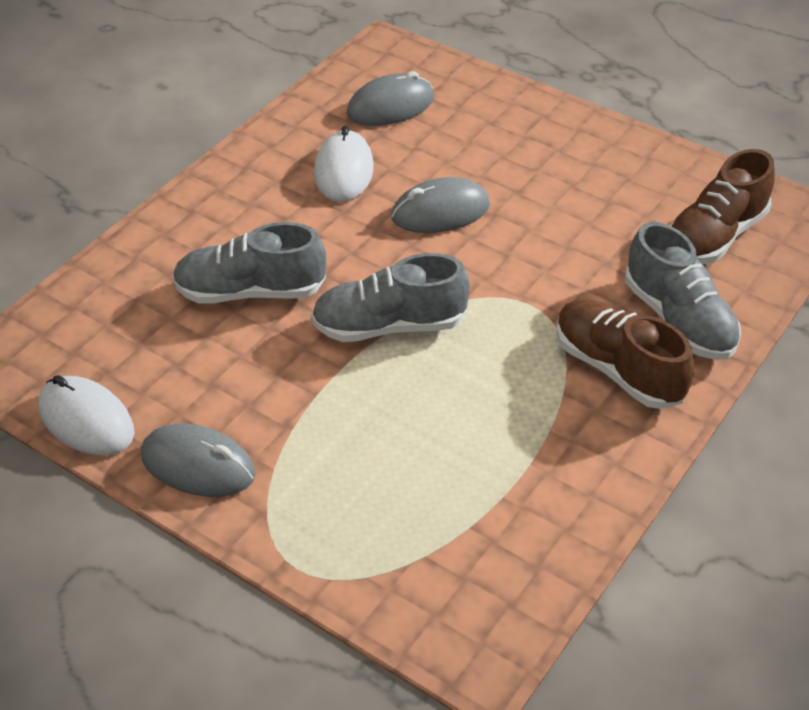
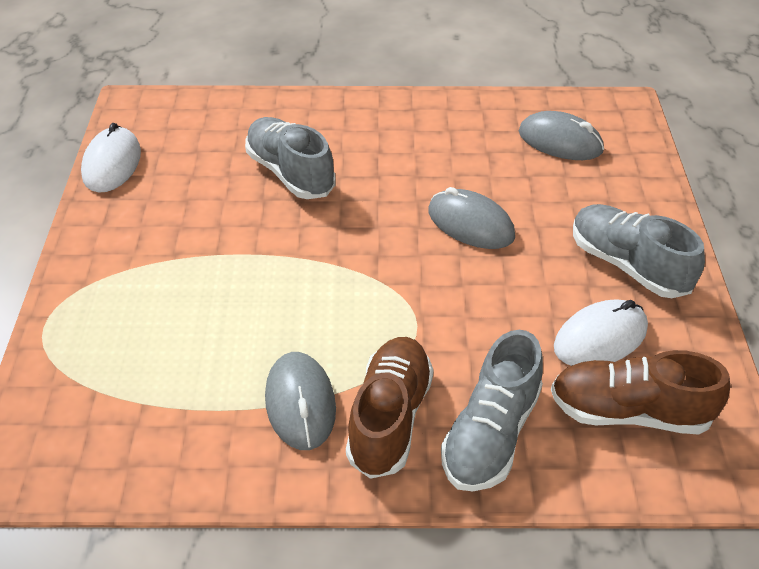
camera: 55 degrees right, 0 degrees up
grey mouse [141,424,255,497] -> grey mouse moved to [265,352,336,450]
grey shoe [311,253,470,342] -> grey shoe moved to [573,204,705,298]
white mouse [314,125,374,202] -> white mouse moved to [554,299,648,366]

